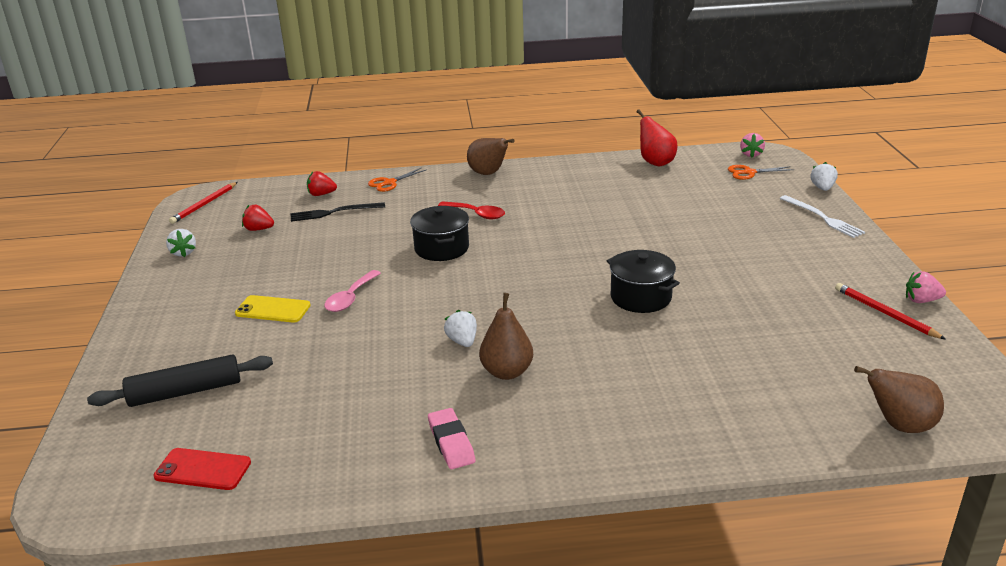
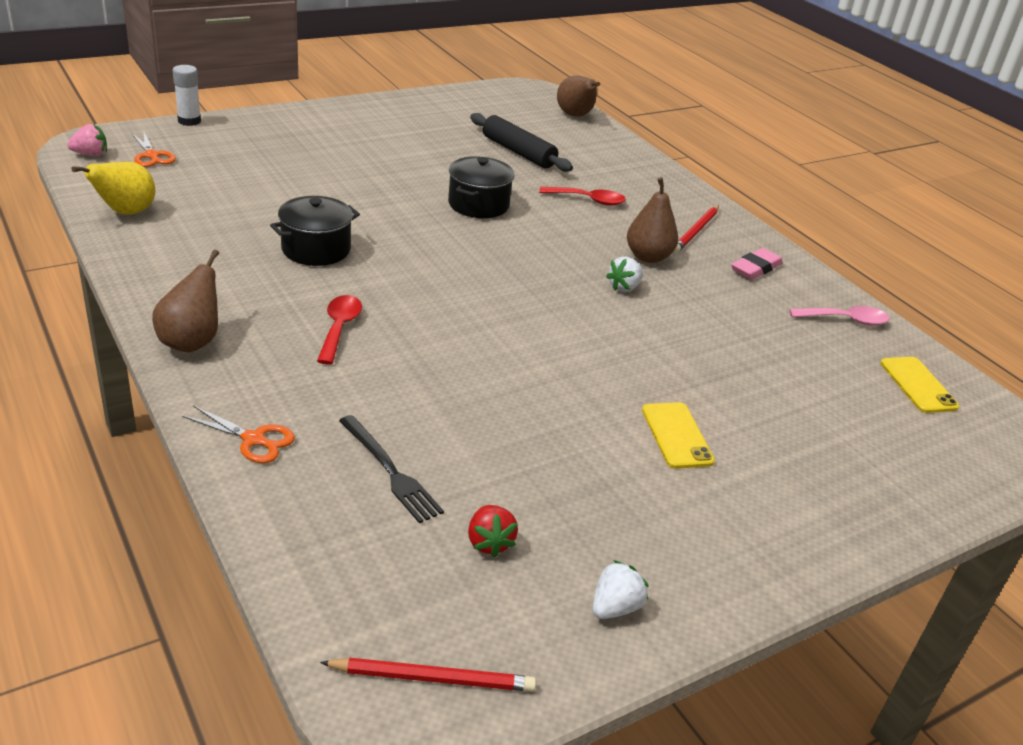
camera: 120 degrees left, 5 degrees up
black rolling pin [87,354,273,407] -> black rolling pin moved to [470,113,573,172]
red phone [154,448,251,490] -> yellow phone [880,357,959,413]
red strawberry [307,171,337,196] -> none
pink spoon [324,270,381,312] -> pink spoon moved to [789,306,890,325]
black pot [410,206,469,261] -> black pot moved to [270,196,360,266]
red pear [637,109,678,166] -> yellow pear [72,162,155,215]
white fork [780,195,865,238] -> none
white strawberry [810,162,838,191] -> white glue stick [173,65,201,126]
red pencil [835,283,945,339] -> red pencil moved to [674,205,719,253]
pink strawberry [906,271,946,303] -> none
none -> red spoon [539,187,626,206]

